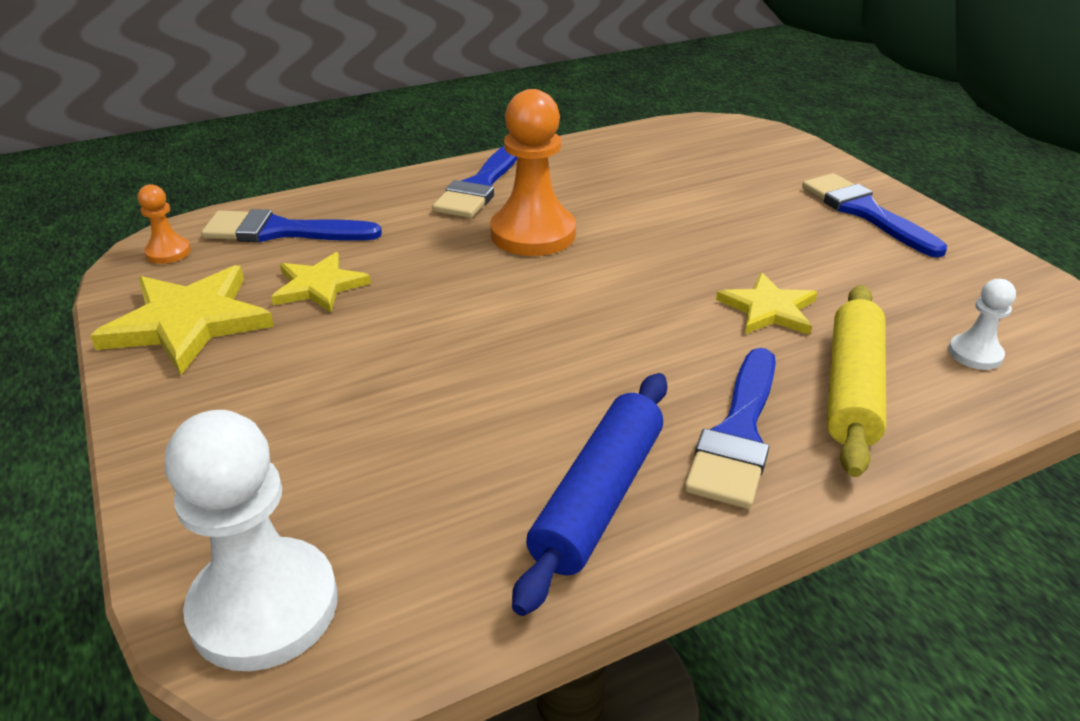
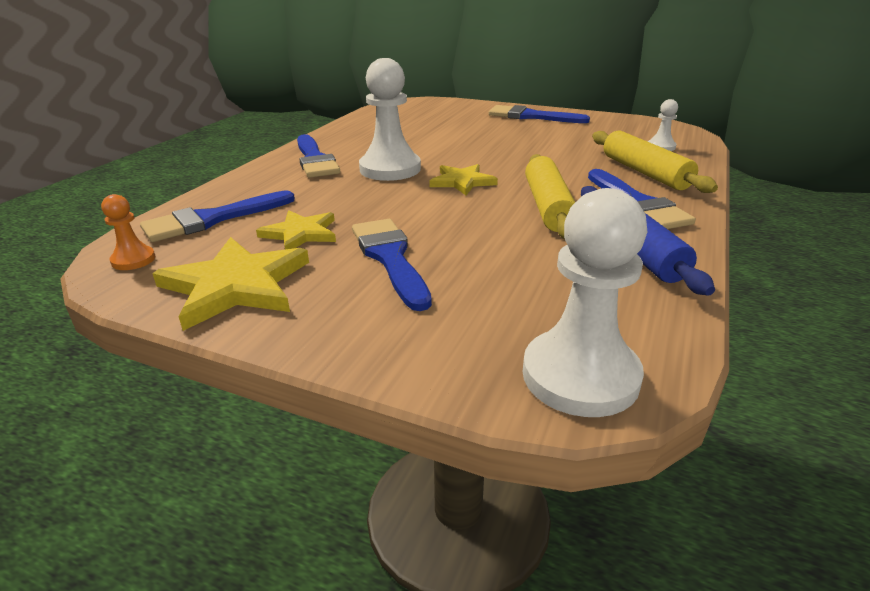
camera: 40 degrees left, 5 degrees down
orange pawn [490,89,576,256] -> white pawn [359,58,421,181]
yellow star [716,273,818,335] -> yellow star moved to [429,164,498,195]
none -> blue brush [352,219,432,311]
none -> yellow rolling pin [525,154,575,239]

